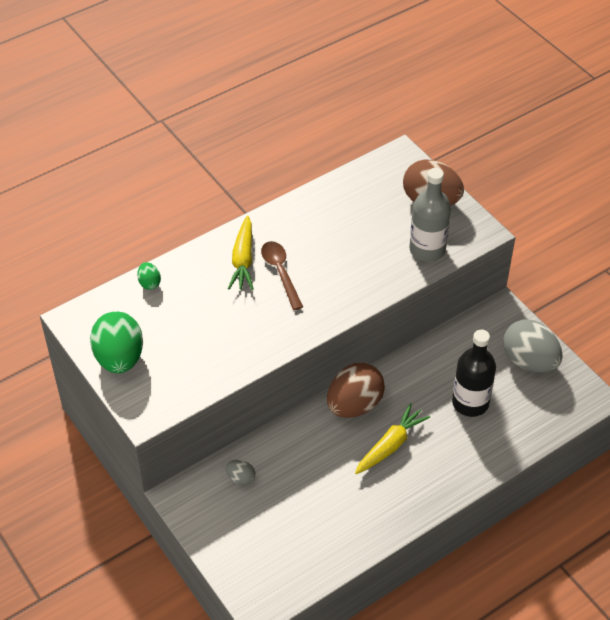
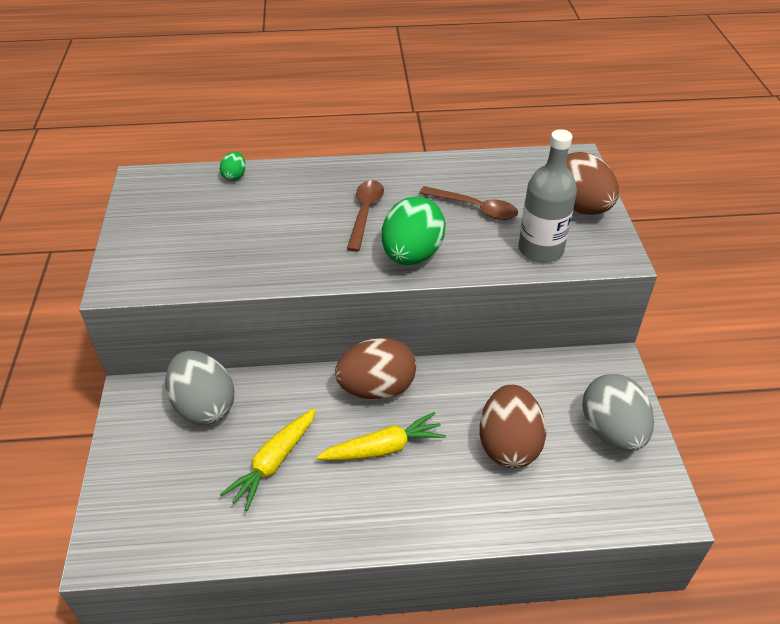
camera: 30 degrees right, 5 degrees down
green egg [90,312,143,374] -> green egg moved to [382,197,446,265]
grey egg [225,460,255,485] -> grey egg [165,351,234,425], size x2.19
yellow carrot [228,216,253,290] -> yellow carrot moved to [220,408,316,511]
black bottle [452,330,496,417] -> brown egg [480,385,546,468]
none -> brown spoon [419,186,518,220]

